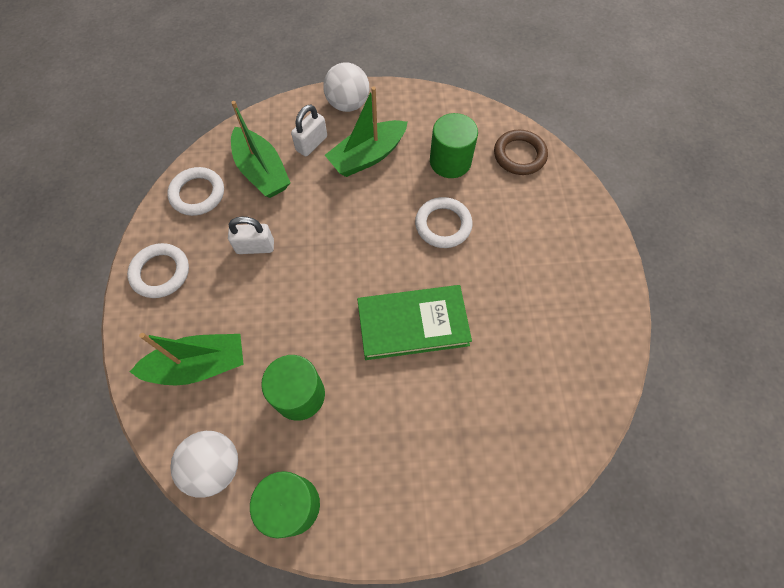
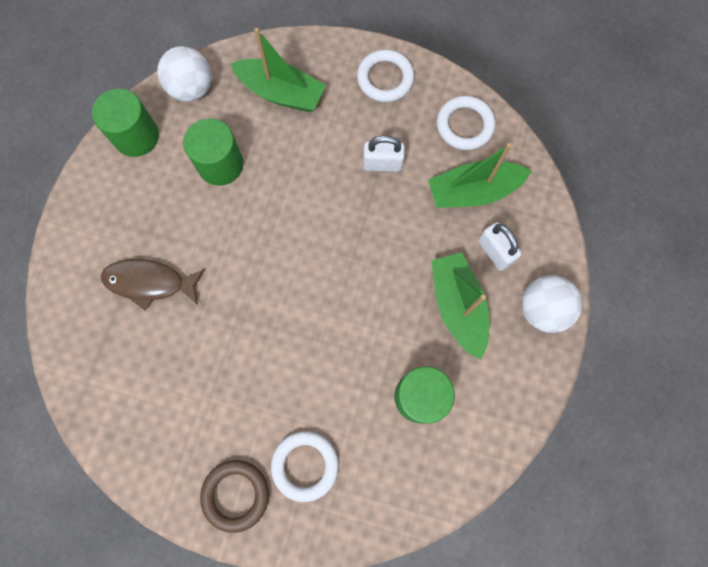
camera: 110 degrees right, 10 degrees up
green boat [130,333,244,386] -> green boat turned 75 degrees counterclockwise [230,28,326,112]
white padlock [228,216,274,254] -> white padlock turned 75 degrees clockwise [363,135,405,172]
green book [357,285,472,360] -> none
white ring [415,197,472,248] -> white ring moved to [271,431,339,502]
brown ring [494,130,548,175] -> brown ring moved to [200,460,269,533]
none -> brown fish [101,259,205,310]

